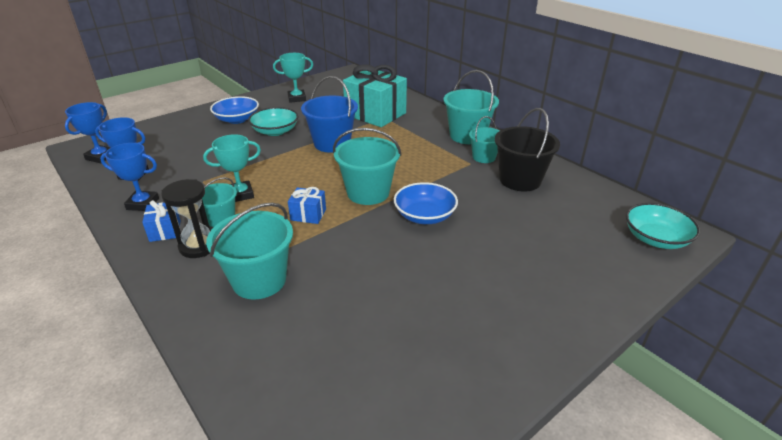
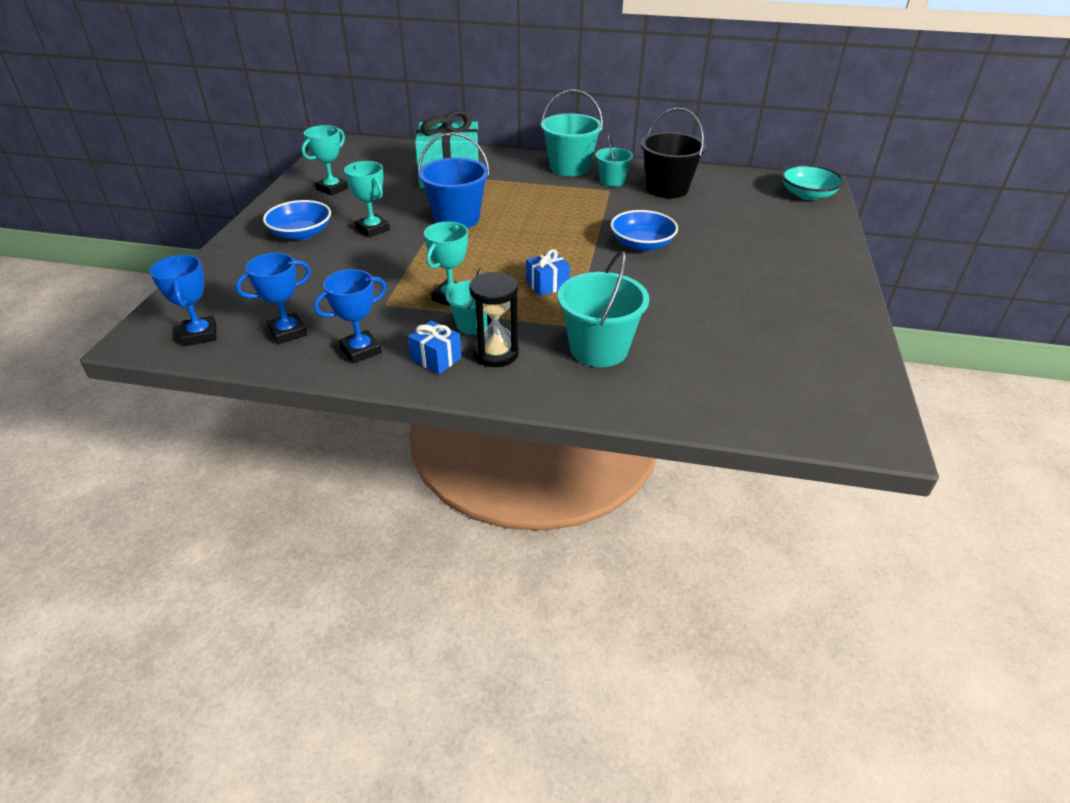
camera: 40 degrees left, 5 degrees up
turquoise bowl [248,107,298,136] -> turquoise trophy [344,161,390,237]
turquoise bucket [333,128,401,205] -> none

